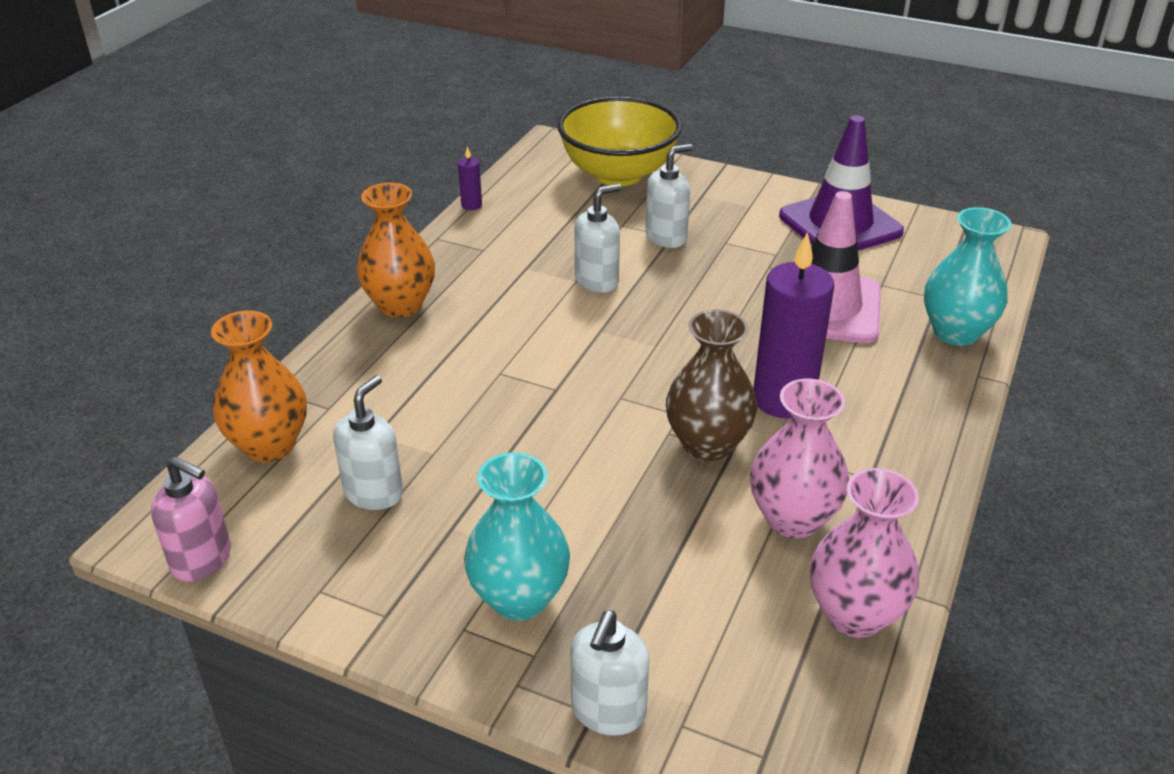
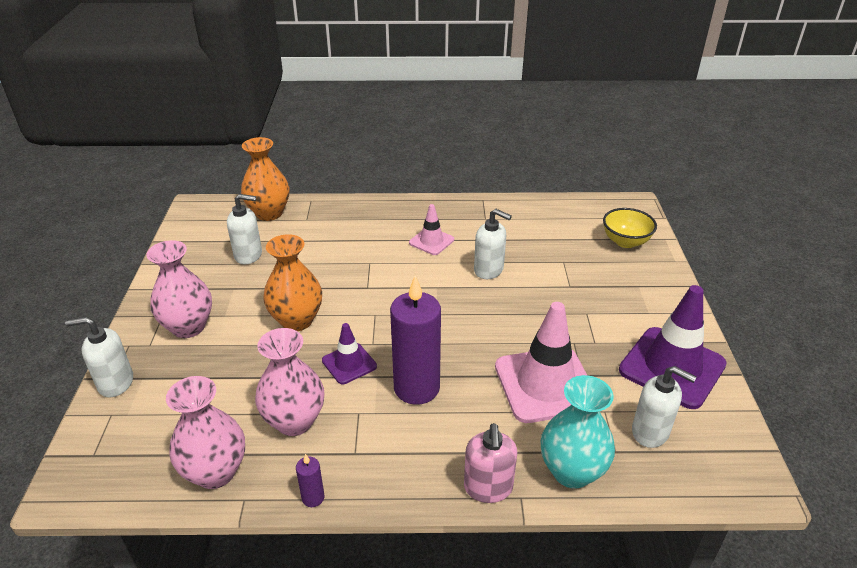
camera: 65 degrees right, 0 degrees up
pink soap dispenser [151,457,231,582] -> pink soap dispenser moved to [464,423,517,503]
orange vase [356,183,435,318] -> orange vase moved to [263,234,322,331]
purple candle [458,146,482,210] -> purple candle moved to [296,454,324,507]
turquoise vase [464,452,570,620] -> pink vase [146,240,212,338]
yellow bowl [557,96,682,186] -> yellow bowl [603,208,657,248], size x0.56
white soap dispenser [645,144,693,248] -> white soap dispenser moved to [632,366,697,448]
brown vase [666,309,757,461] -> purple traffic cone [322,323,377,384]
none -> pink traffic cone [409,204,454,255]

